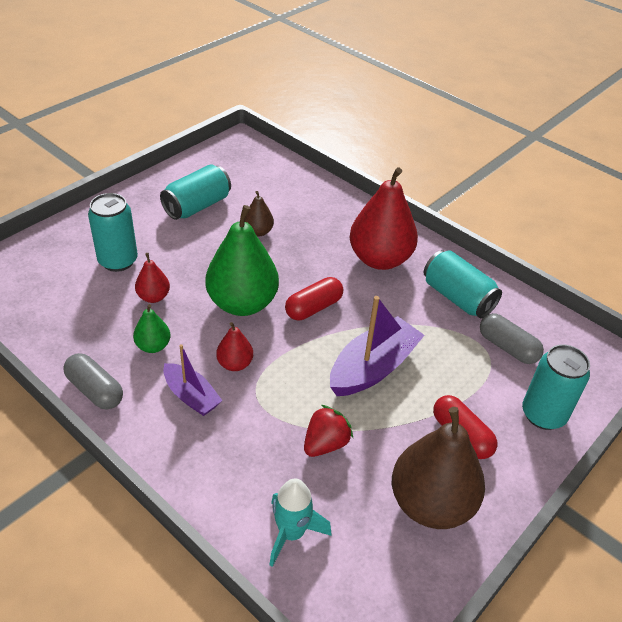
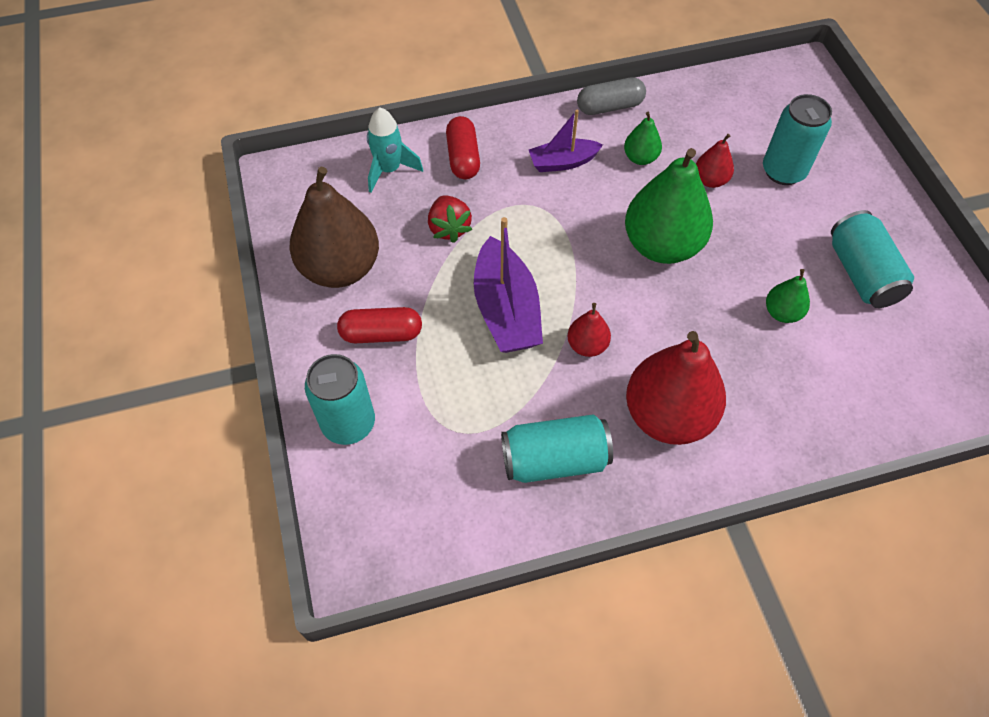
camera: 125 degrees right, 15 degrees up
red pear [216,322,253,371] -> red pear moved to [567,303,611,357]
brown pear [245,191,274,237] -> green pear [766,269,810,323]
red capsule [285,277,343,320] -> red capsule moved to [446,116,480,179]
grey capsule [480,313,544,364] -> none

